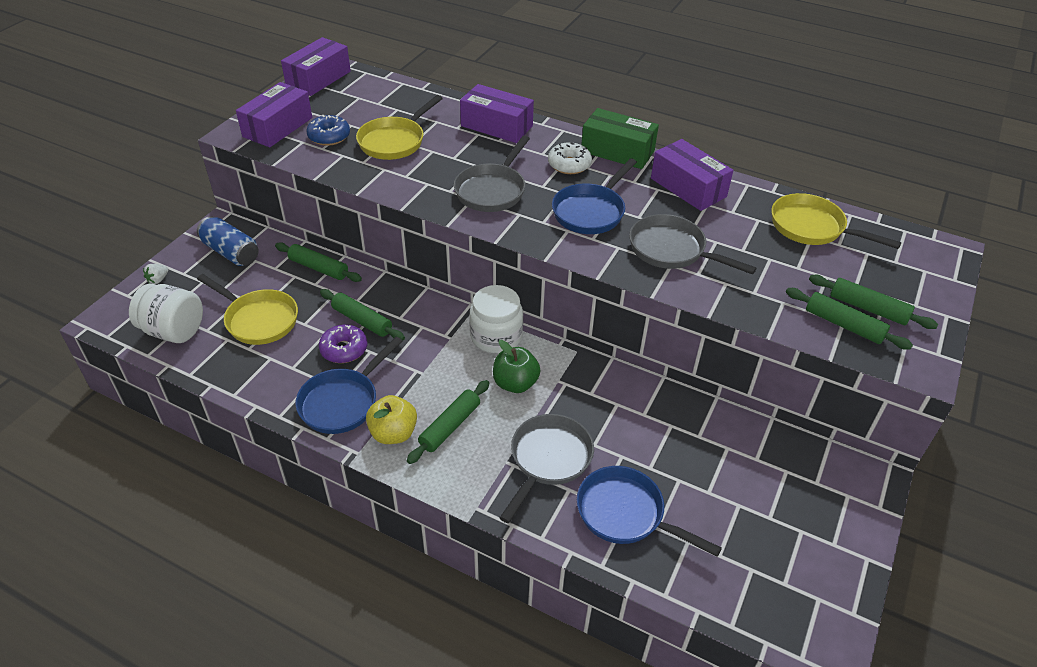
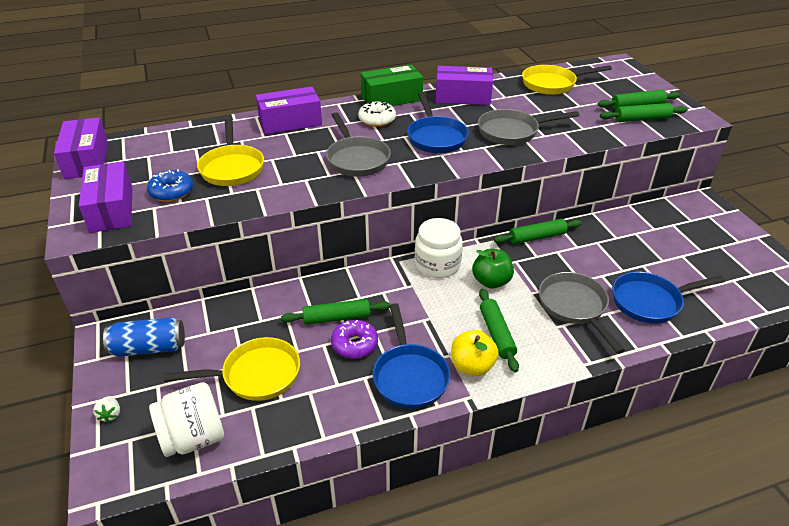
camera: 45 degrees left, 5 degrees down
green rolling pin [275,242,362,282] -> green rolling pin moved to [494,219,582,244]

